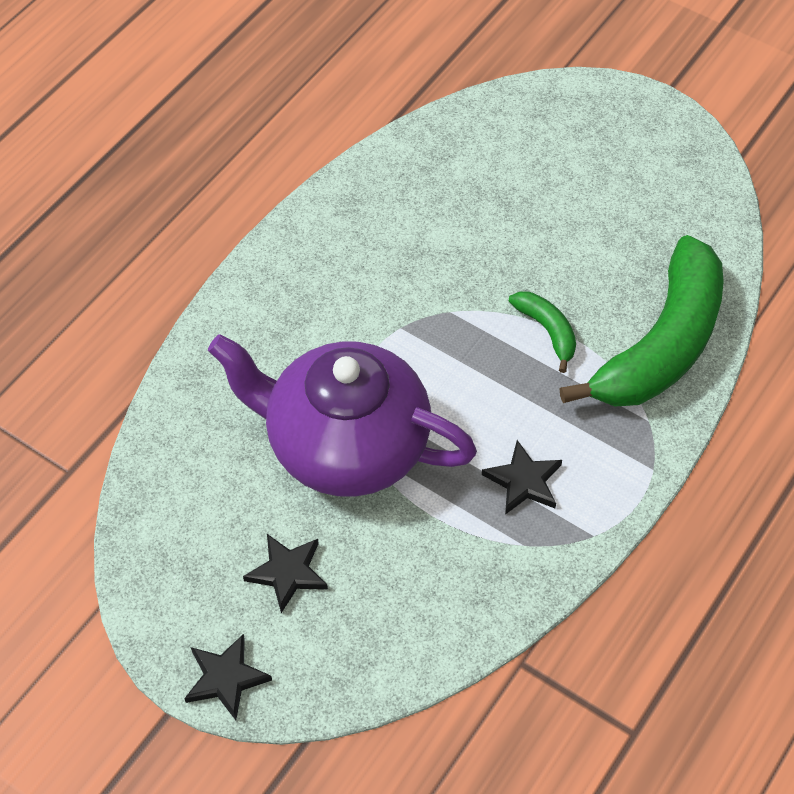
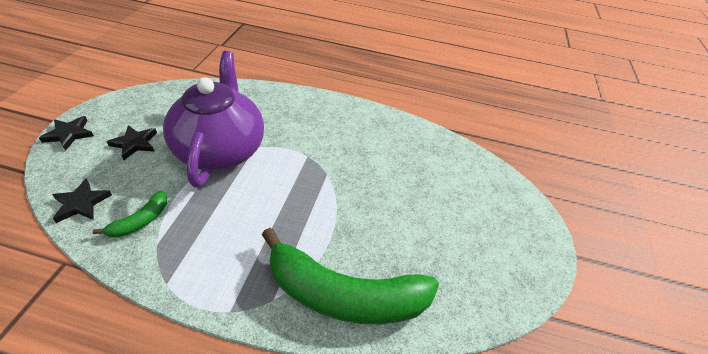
camera: 65 degrees right, 10 degrees down
black star [482,440,562,515] -> black star moved to [52,179,112,223]
green banana [508,292,576,373] -> green banana moved to [92,191,167,238]

